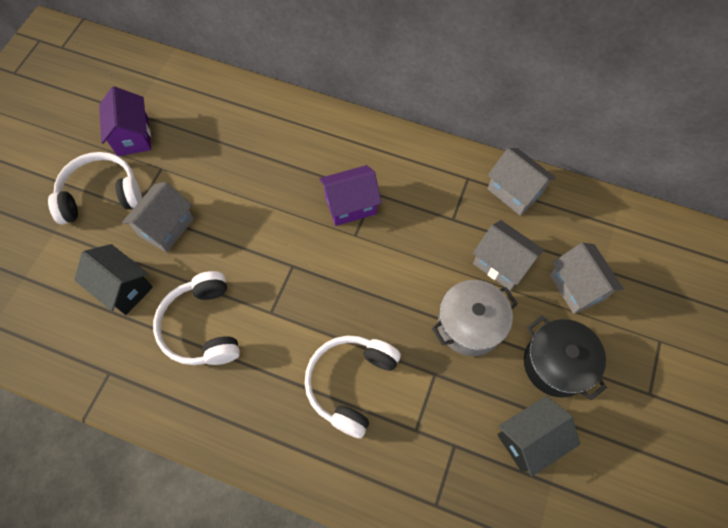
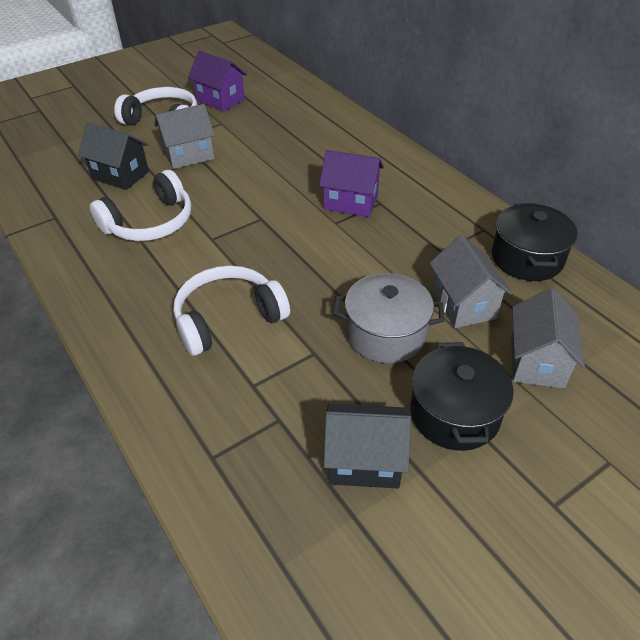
camera: 35 degrees right, 20 degrees down
black house [74,244,153,315] -> black house turned 45 degrees counterclockwise [78,123,149,190]
purple house [99,86,151,156] -> purple house turned 75 degrees counterclockwise [188,51,247,111]
white headphones [153,271,240,365] -> white headphones turned 150 degrees counterclockwise [90,170,192,241]
grey house [488,148,556,216] -> black pot [492,203,577,281]

